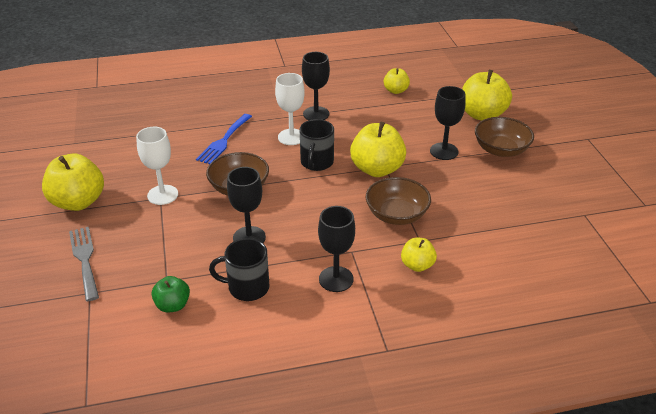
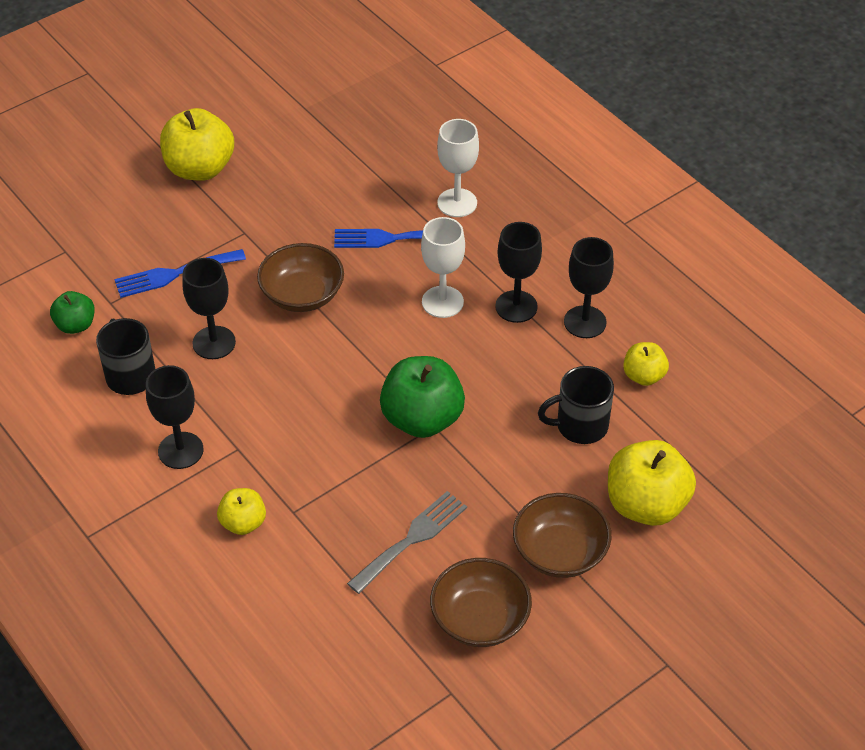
camera: 65 degrees right, 10 degrees up
grey fork [69,227,99,301] -> grey fork moved to [347,491,467,594]
white goblet [136,127,178,205] -> white goblet moved to [437,119,479,217]
black mug [299,119,334,171] -> black mug moved to [538,366,614,444]
yellow apple [350,122,406,177] -> green apple [380,356,465,438]
brown bowl [366,177,431,225] -> brown bowl moved to [430,558,532,647]
black goblet [430,86,466,160] -> black goblet moved to [564,237,614,338]
none -> blue fork [115,249,246,298]

